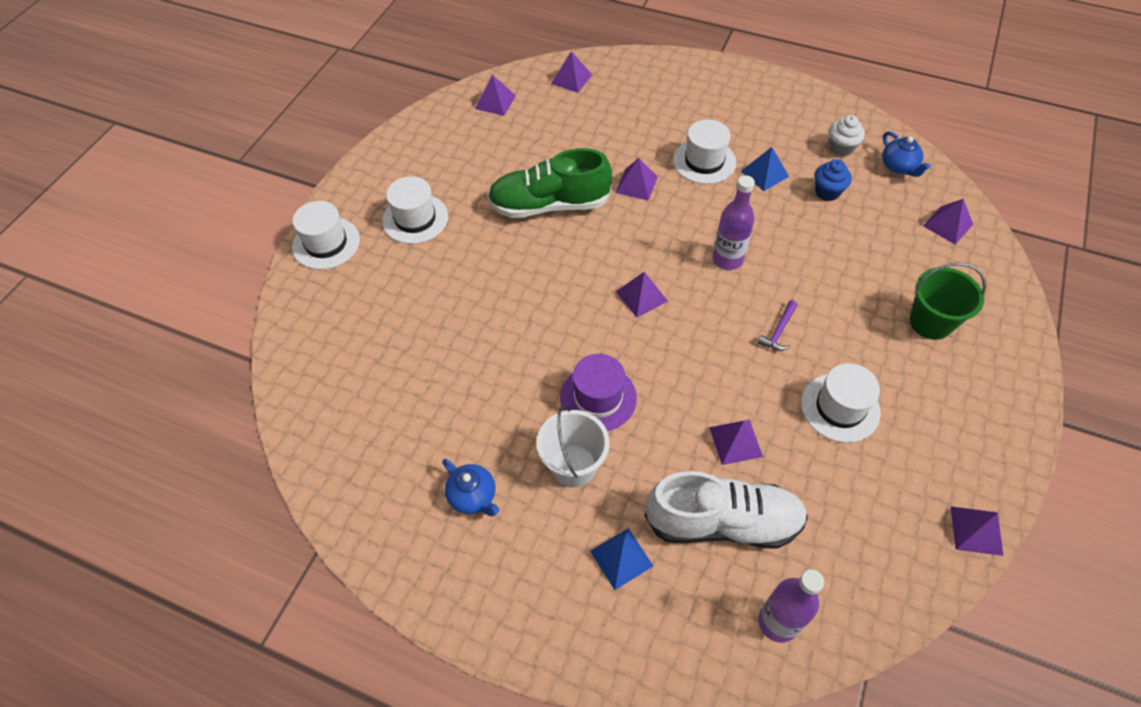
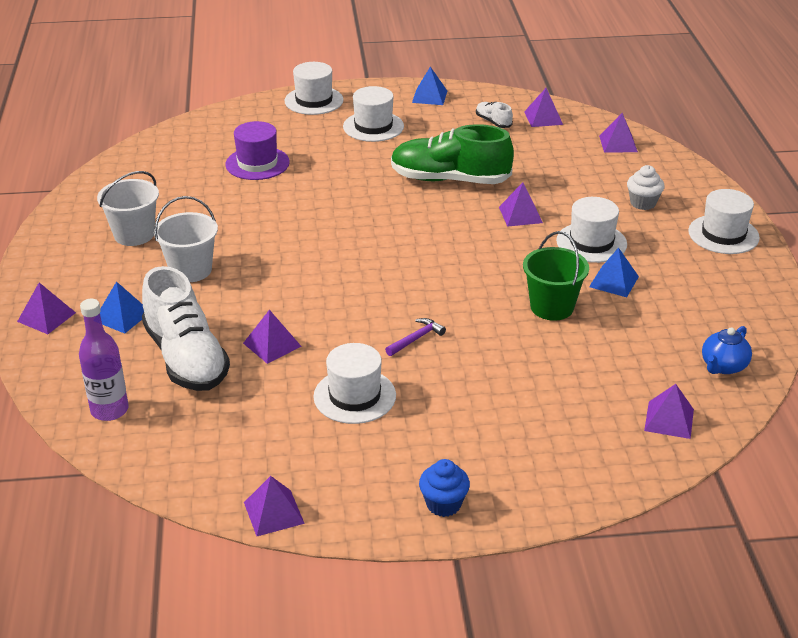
camera: 60 degrees right, 20 degrees down
blue teapot [442,459,499,516] -> white bucket [97,171,159,246]
green shoe [487,148,612,218] -> green shoe turned 45 degrees counterclockwise [391,124,514,184]
purple hat [560,354,637,431] -> purple hat moved to [225,121,290,180]
purple pyramid [616,272,668,318] -> purple pyramid moved to [17,283,76,334]
purple bottle [713,175,755,270] -> none
purple hammer [758,300,798,351] -> purple hammer turned 135 degrees clockwise [385,318,446,356]
blue cupcake [814,159,852,201] -> blue cupcake moved to [419,459,470,517]
white cupcake [829,115,865,157] -> white cupcake moved to [627,165,665,210]
green bucket [909,262,986,340] -> green bucket moved to [523,231,589,321]
none -> blue pyramid [412,67,447,105]
none -> white shoe [476,102,513,128]
none -> white hat [688,189,760,254]

